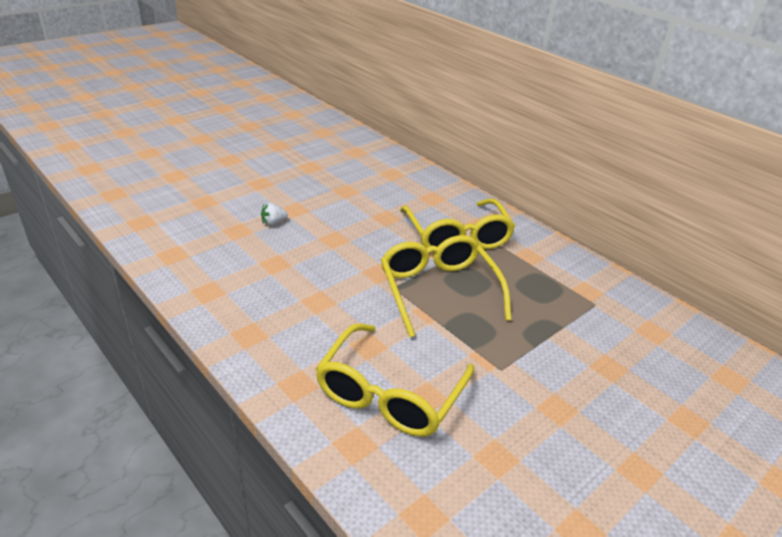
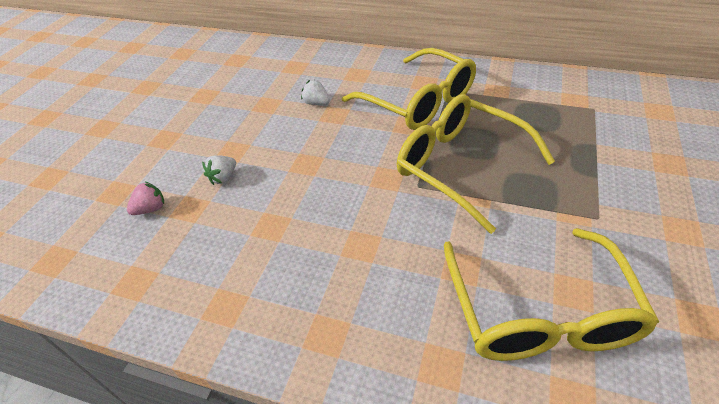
camera: 25 degrees left, 10 degrees up
none -> pink strawberry [127,182,164,215]
none -> white strawberry [301,80,330,105]

